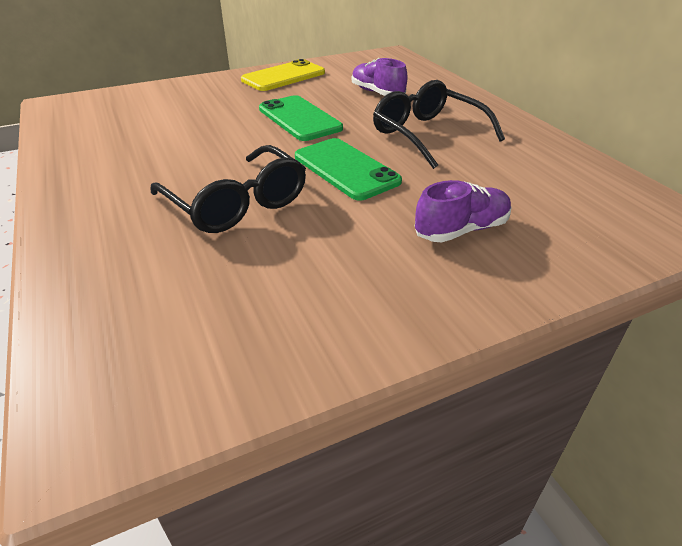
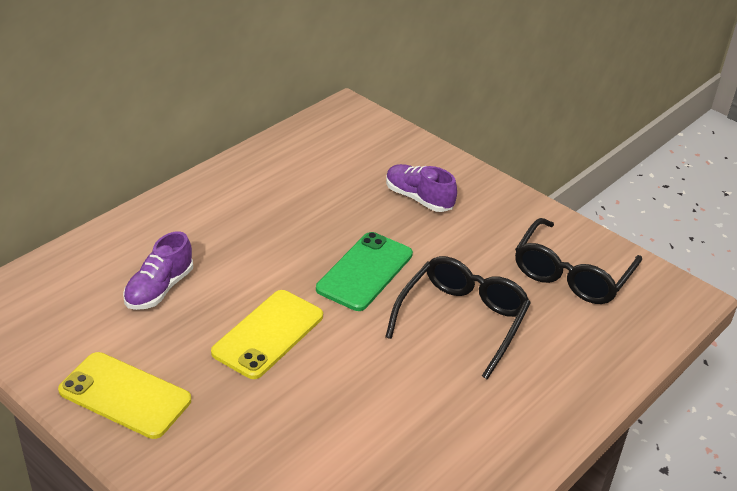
camera: 115 degrees left, 0 degrees up
green phone [259,95,343,141] -> yellow phone [211,290,323,379]
black glasses [373,80,505,169] -> black glasses moved to [515,218,642,304]

